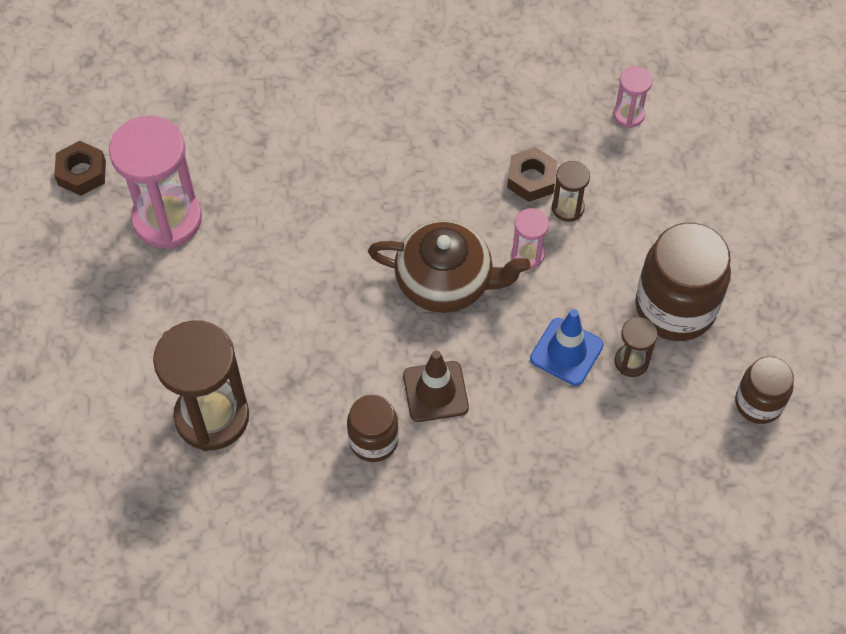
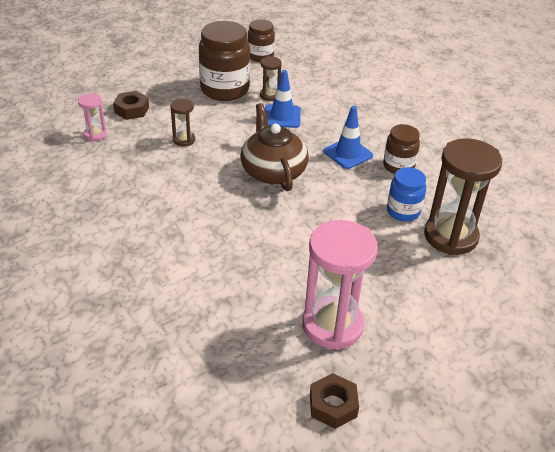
camera: 120 degrees left, 20 degrees down
brown traffic cone [403,351,469,422] -> blue traffic cone [324,106,373,169]
brown nut [507,147,557,202] -> brown nut moved to [113,91,149,120]
pink hourglass [512,208,549,269] -> none
none -> blue jar [387,167,426,221]

